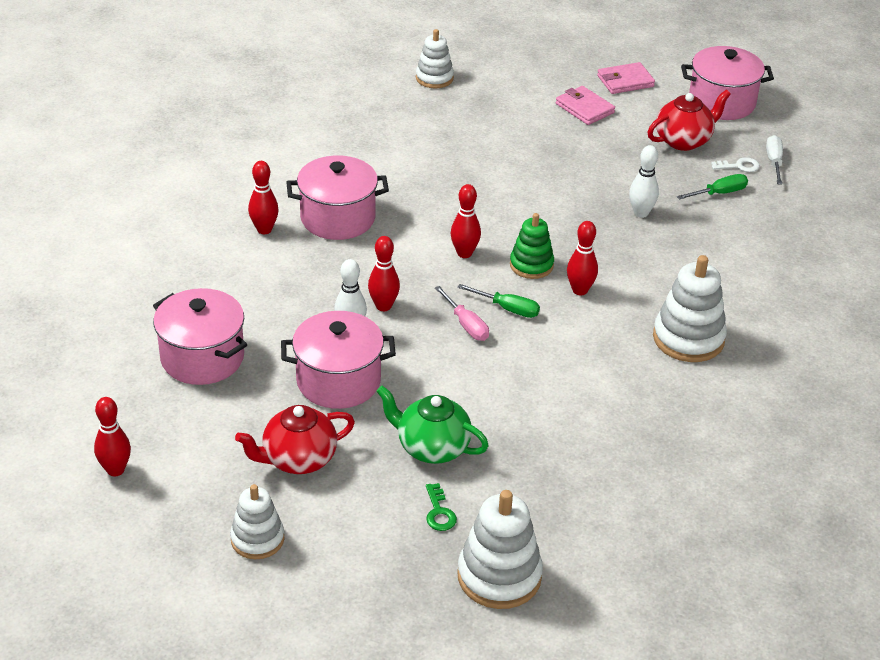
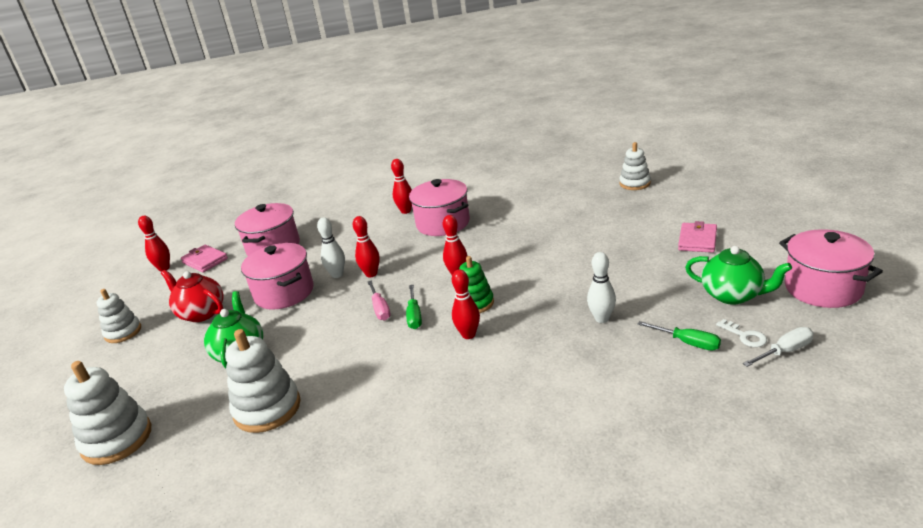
camera: 65 degrees right, 10 degrees down
green key [426,483,457,531] -> none
pink screwdriver [435,286,489,341] -> pink screwdriver turned 45 degrees counterclockwise [368,280,391,320]
pink wallet [597,62,655,94] -> pink wallet moved to [181,245,228,273]
red teapot [648,90,731,151] -> green teapot [685,246,792,305]
white stacking toy [653,255,727,362] -> white stacking toy moved to [225,329,301,433]

